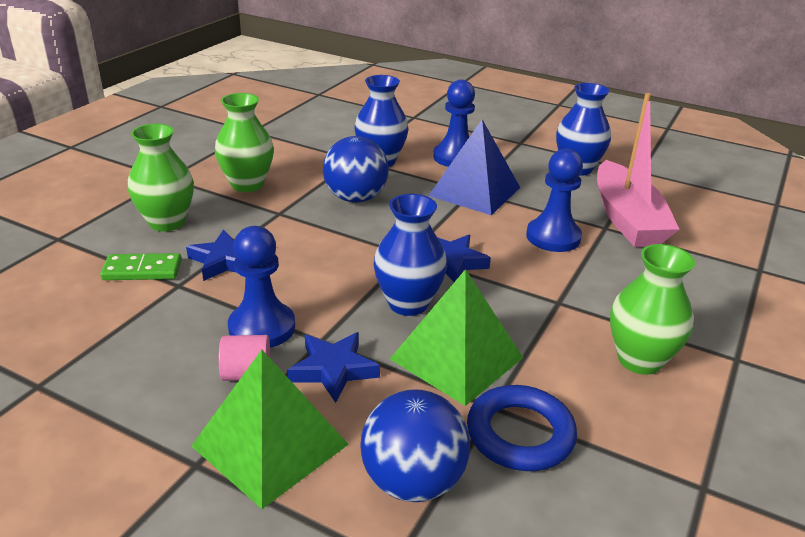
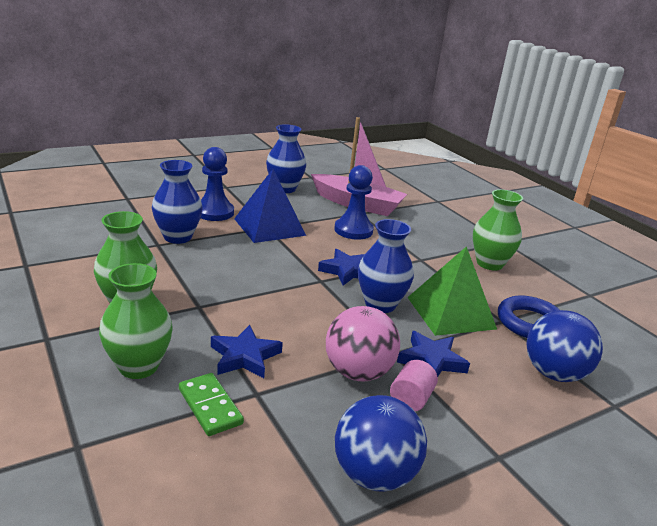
camera: 60 degrees left, 5 degrees down
green domino [100,253,182,280] -> green domino turned 60 degrees counterclockwise [179,373,244,436]
green pyramid [192,350,349,509] -> none
blue pawn [228,226,295,348] -> pink ball [326,306,400,381]
blue ball [323,136,389,203] -> blue ball moved to [335,395,427,492]

